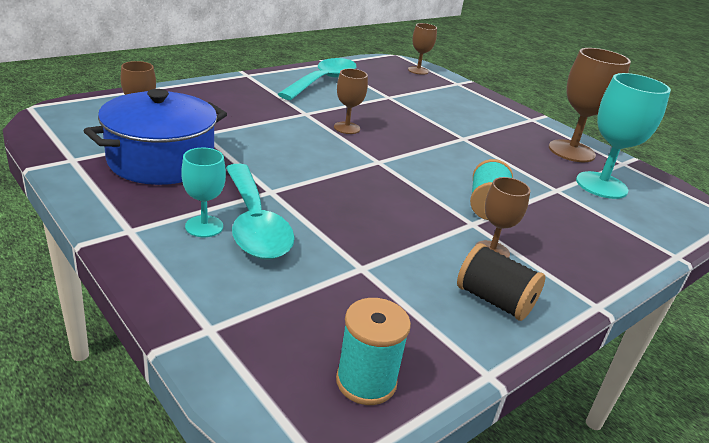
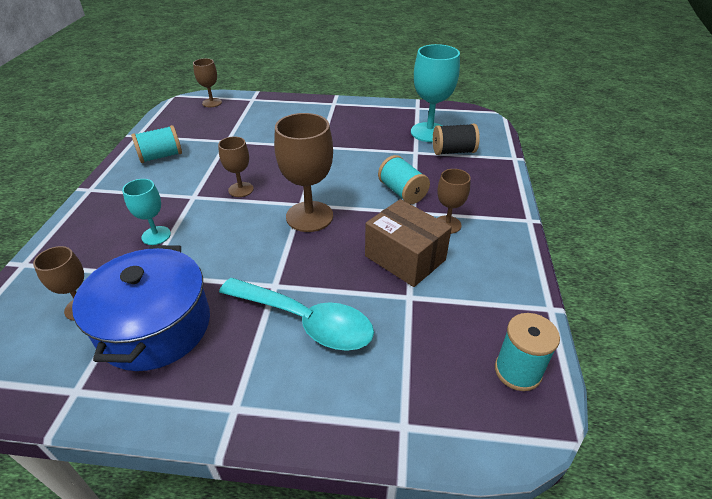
camera: 40 degrees left, 10 degrees up
turquoise goblet [181,148,226,237] -> turquoise goblet moved to [122,179,171,245]
turquoise spoon [278,58,357,100] -> turquoise spool [131,125,182,163]
black spool [457,243,545,321] -> black spool moved to [433,123,480,155]
brown goblet [549,48,631,162] -> brown goblet moved to [274,113,333,232]
none -> brown box [365,199,452,287]

